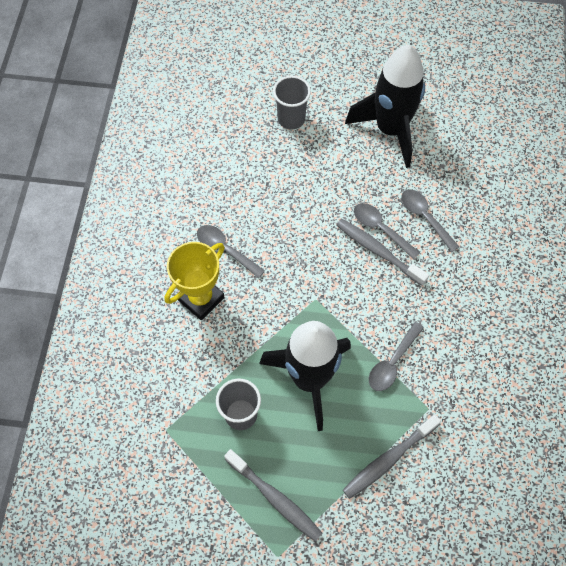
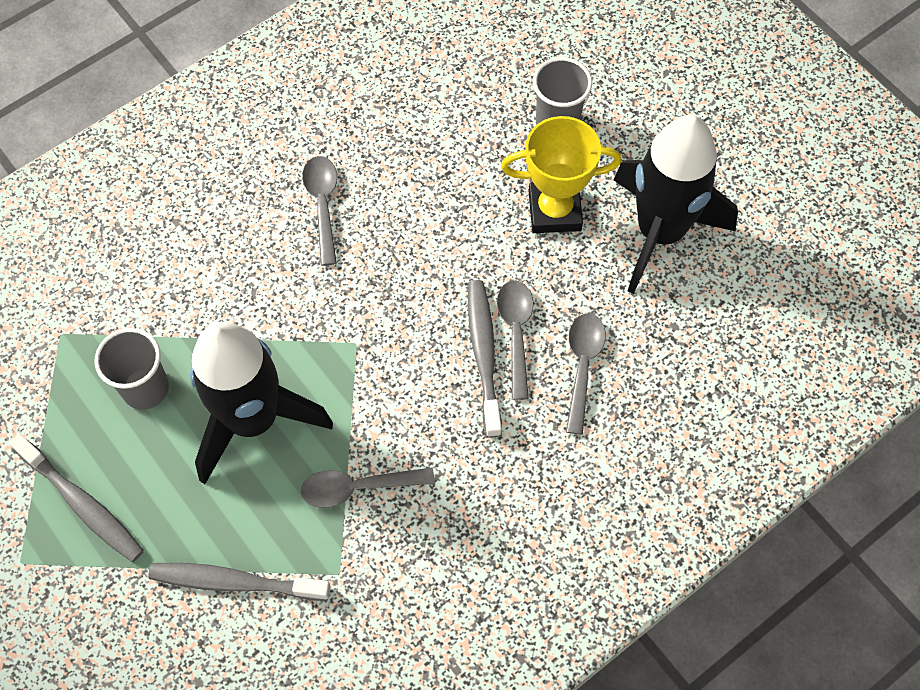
camera: 45 degrees right, 0 degrees up
yellow trophy [164,242,225,320] -> yellow trophy moved to [501,116,621,233]
grey toothbrush [224,449,322,542] -> grey toothbrush turned 45 degrees counterclockwise [9,434,144,562]

